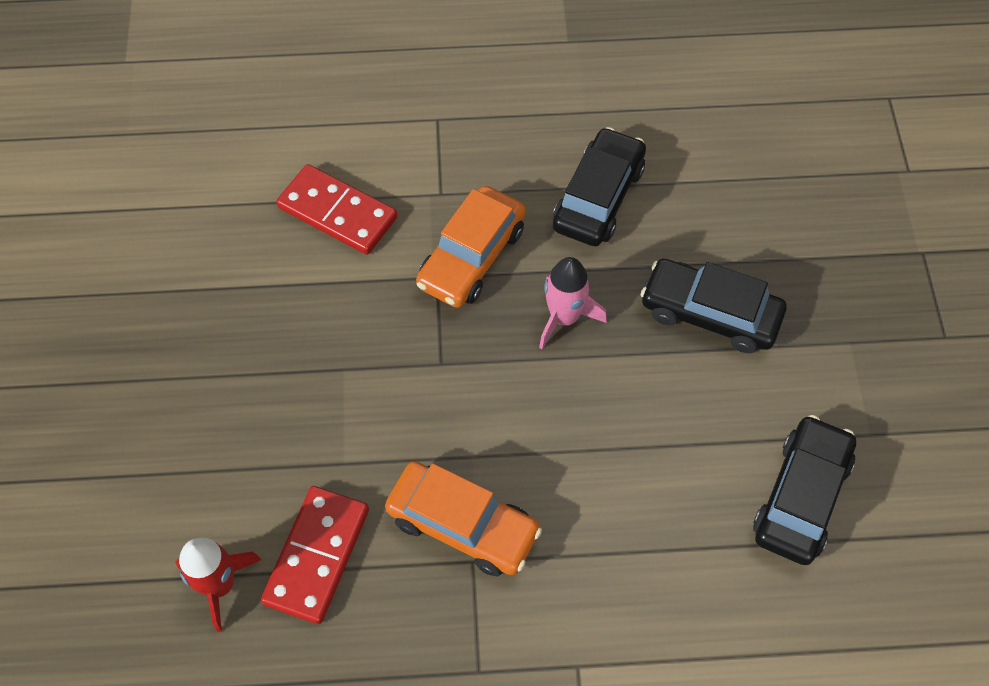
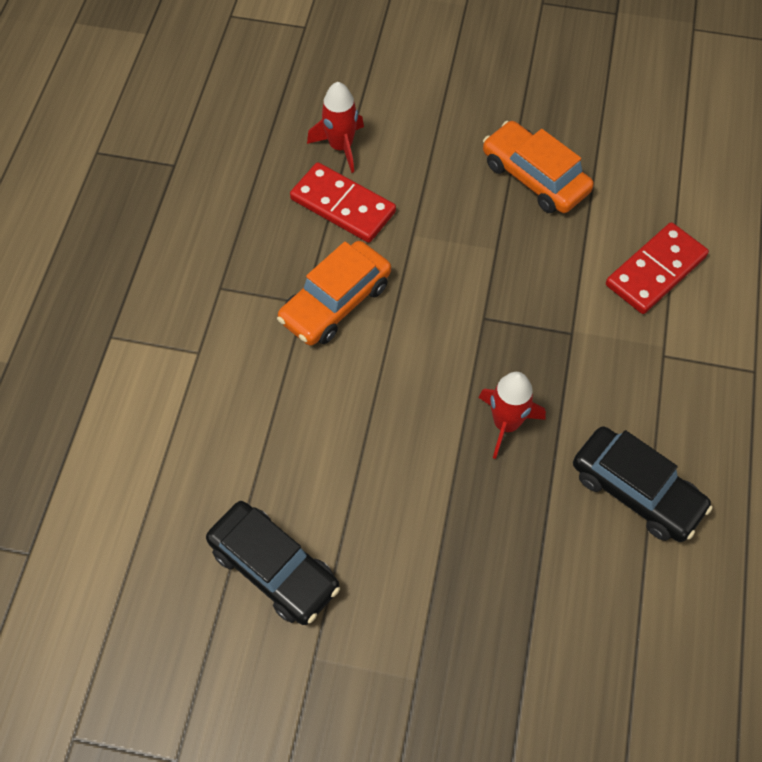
camera: 105 degrees right, 0 degrees up
orange car [416,186,526,308] -> orange car moved to [483,121,594,213]
pink rocket [539,257,607,349] -> red rocket [478,372,546,459]
black car [641,258,787,353] -> none

